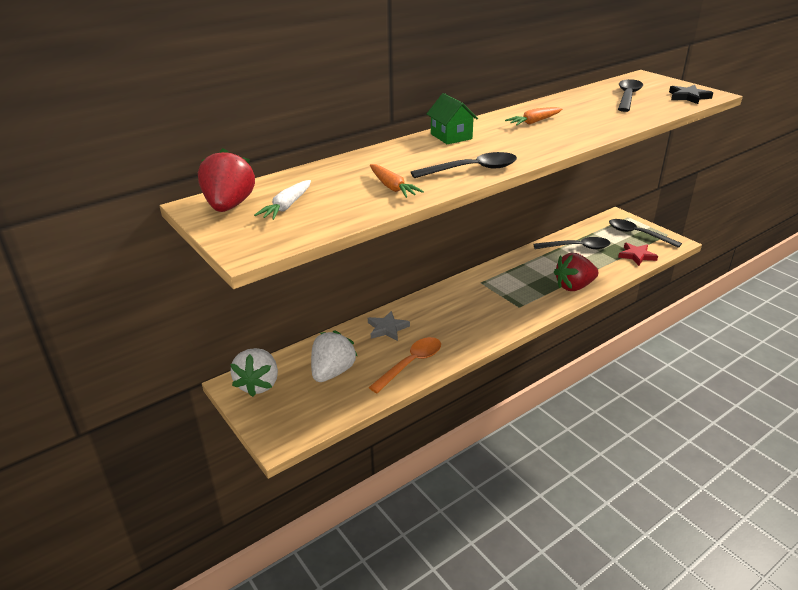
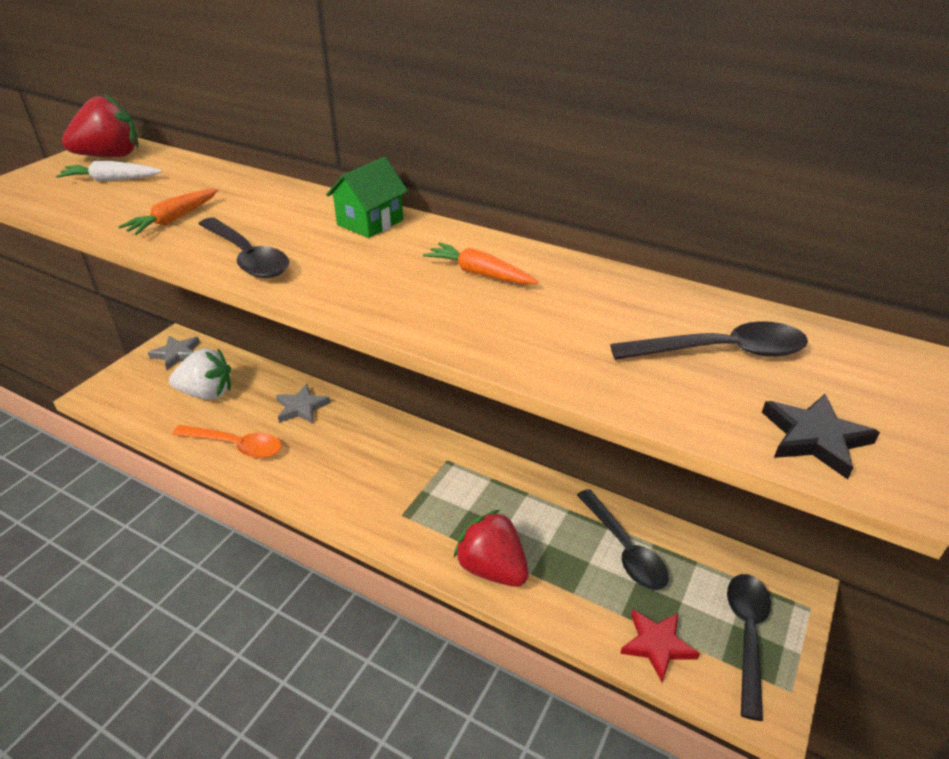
camera: 65 degrees right, 5 degrees up
white strawberry [230,348,278,397] -> grey star [148,336,200,370]

